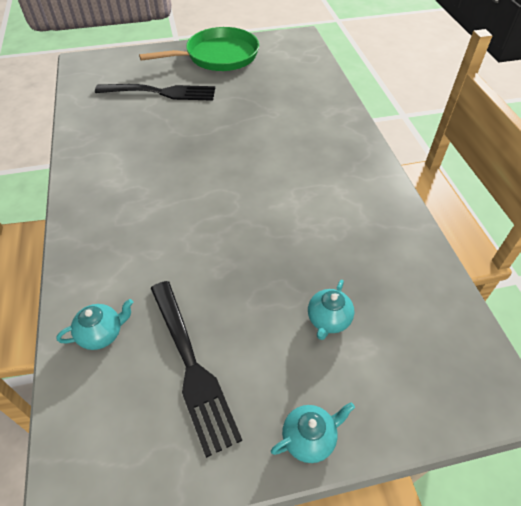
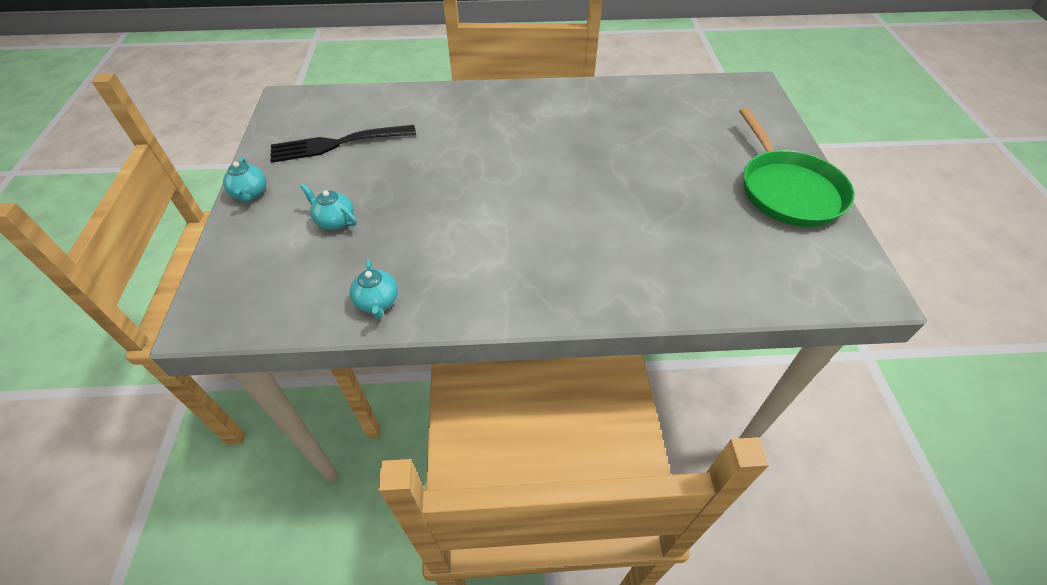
camera: 100 degrees right, 0 degrees up
turquoise teapot [56,299,133,350] -> turquoise teapot moved to [350,260,398,319]
black fork [95,84,215,101] -> none

